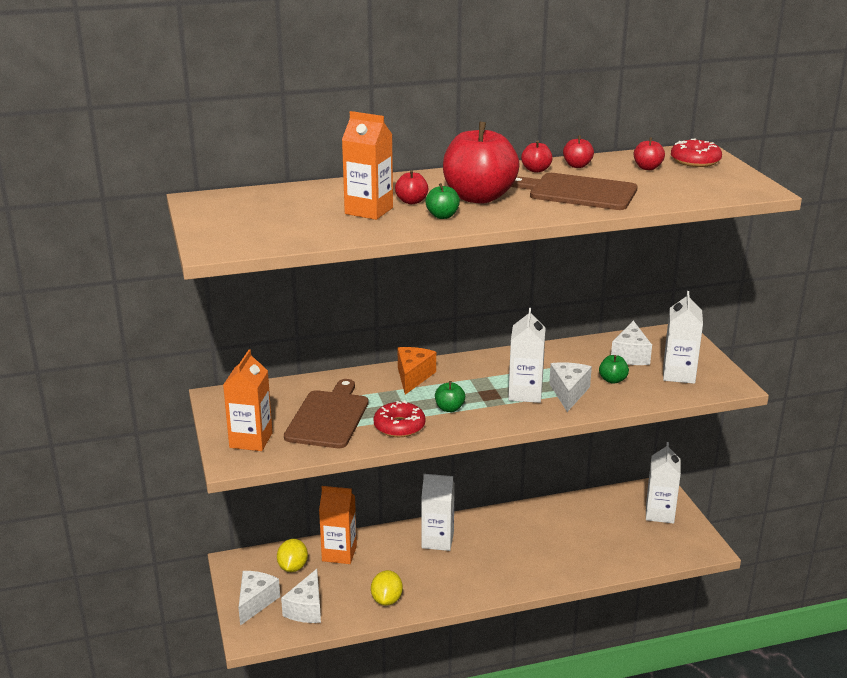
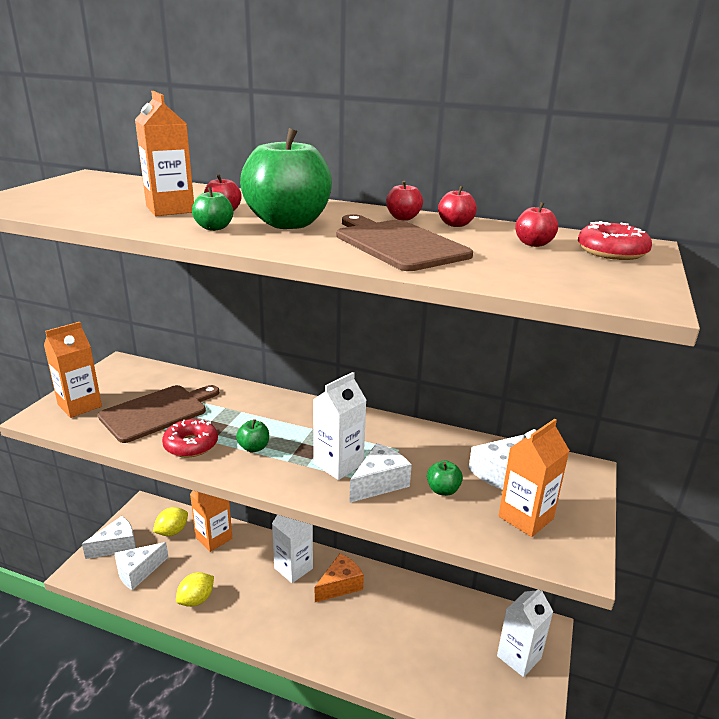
camera: 35 degrees right, 0 degrees up
orange cheese [398,347,436,395] -> orange cheese moved to [315,553,364,602]
red apple [443,122,520,204] -> green apple [240,128,332,229]
white carton [663,291,703,384] -> orange carton [498,419,570,537]

